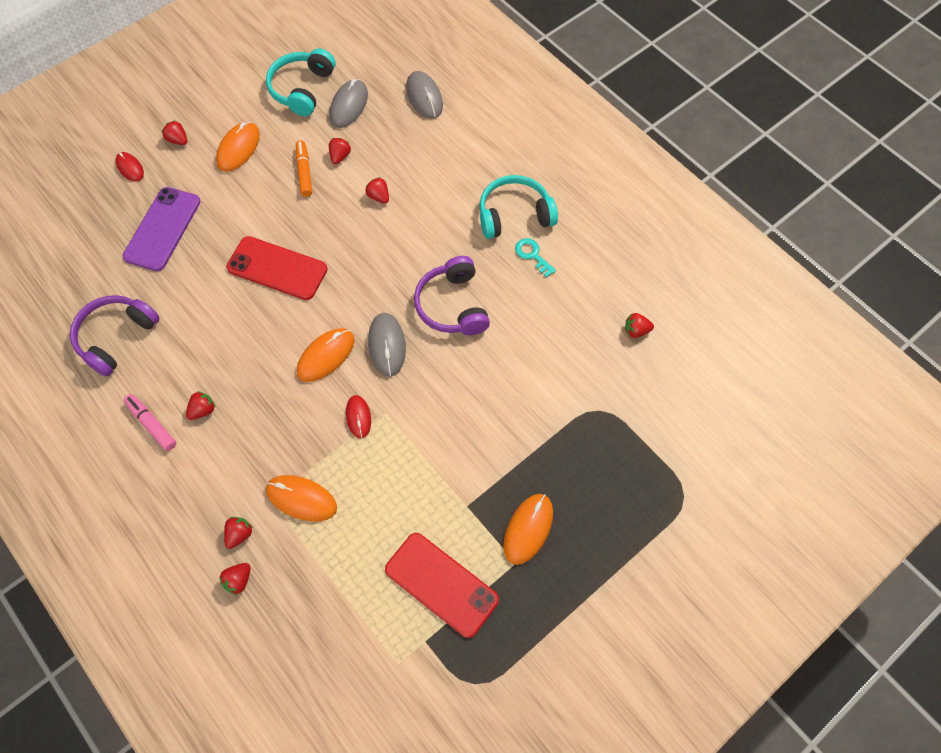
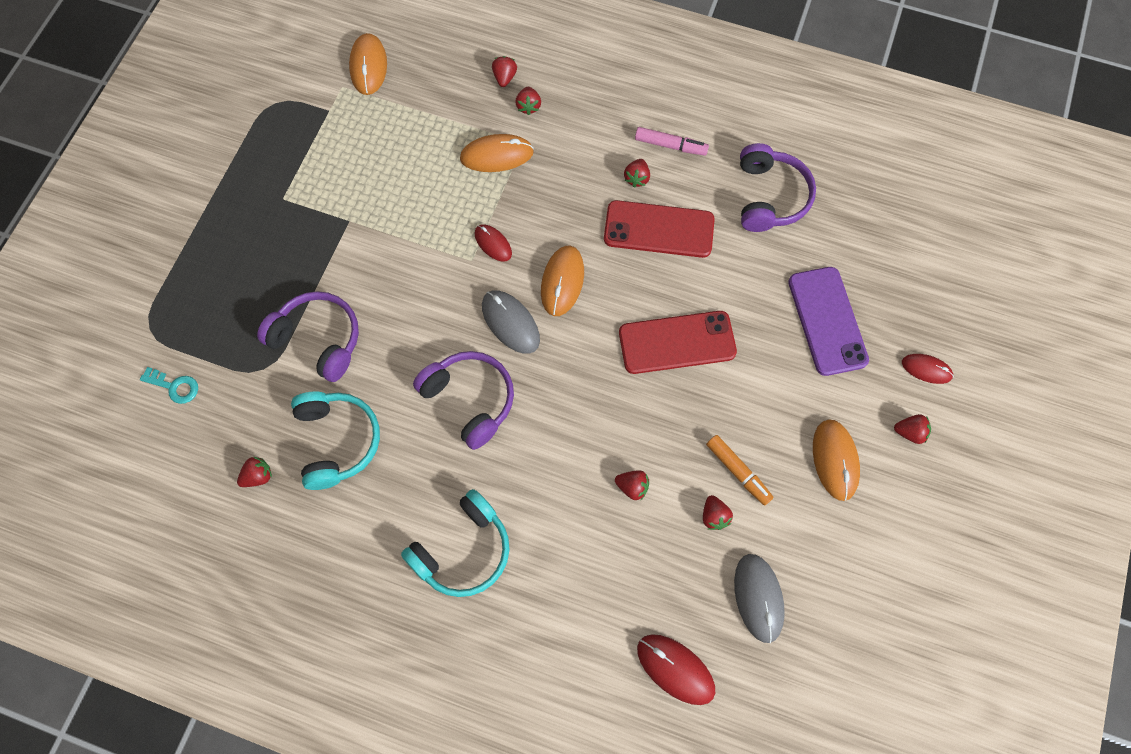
camera: 150 degrees right, 5 degrees up
turquoise headphones [266,48,335,116] -> turquoise headphones moved to [291,392,380,490]
red phone [385,533,499,638] -> red phone moved to [604,200,715,258]
grey mouse [406,71,443,119] -> red mouse [637,634,715,705]
orange mouse [503,494,553,565] -> orange mouse moved to [349,33,387,95]
turquoise key [515,238,556,278] -> turquoise key moved to [140,367,198,404]
none -> purple headphones [257,291,359,382]

